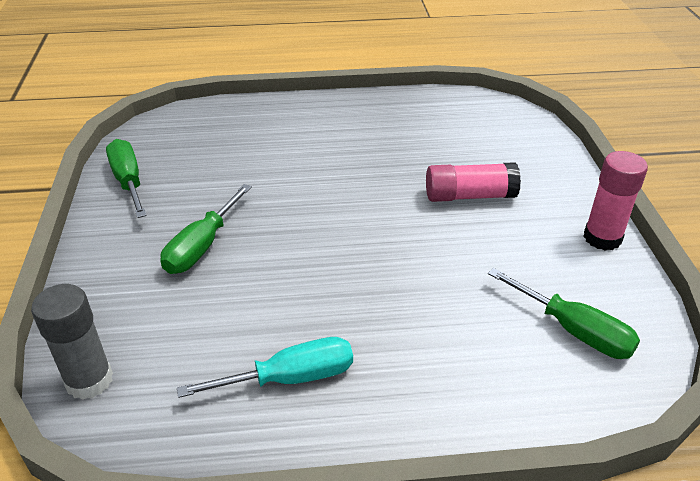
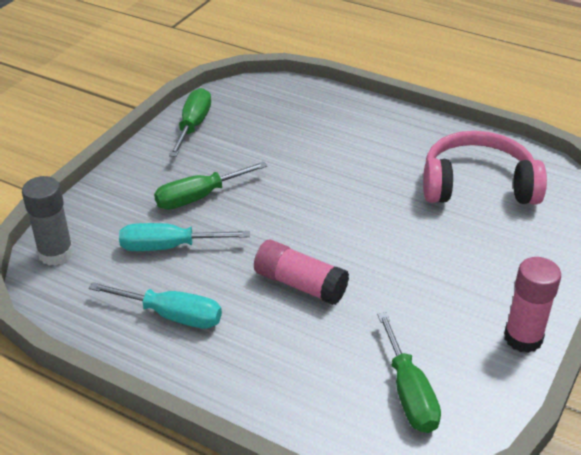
camera: 35 degrees right, 0 degrees up
pink glue stick [426,162,521,202] -> pink glue stick moved to [254,240,349,305]
none -> turquoise screwdriver [119,223,250,251]
none -> pink headphones [423,131,547,204]

